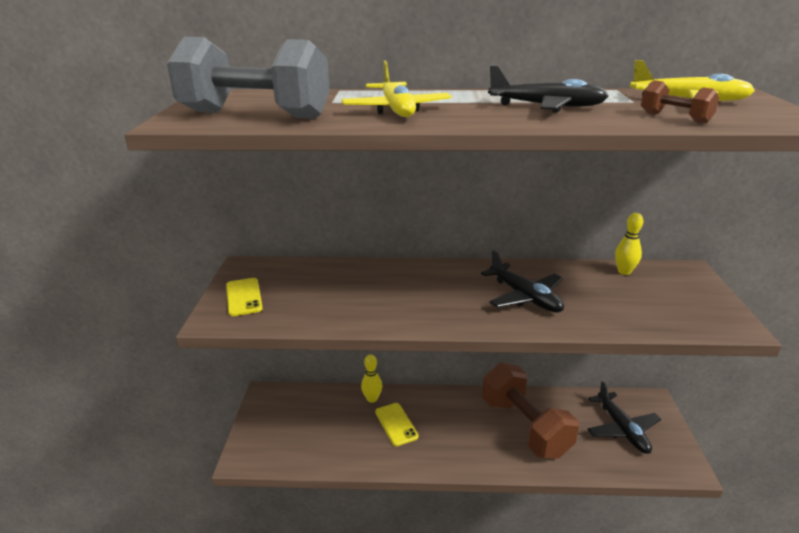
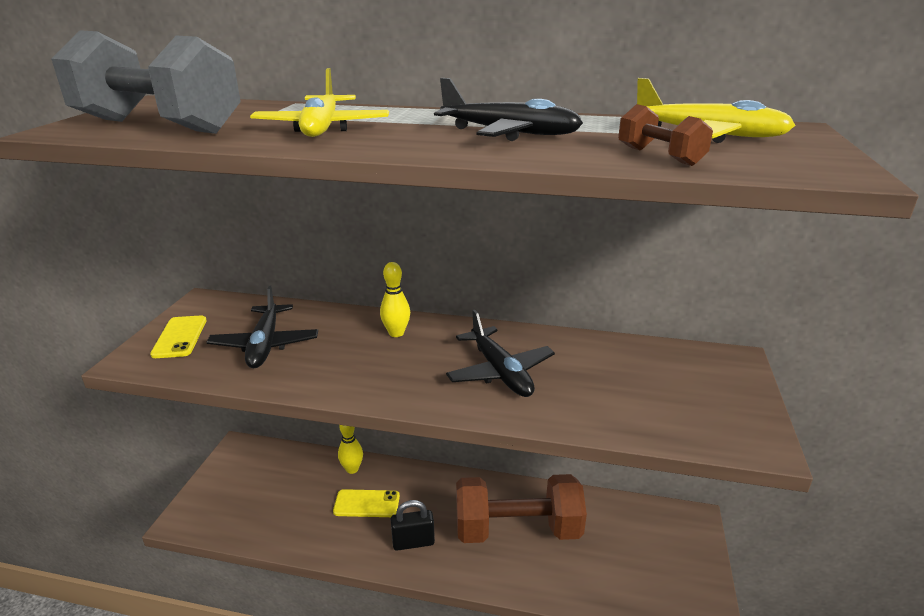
camera: 10 degrees right, 0 degrees up
yellow phone [375,403,418,446] -> yellow phone turned 75 degrees counterclockwise [333,489,400,517]
brown dumbbell [482,363,579,459] -> brown dumbbell turned 75 degrees counterclockwise [456,474,587,543]
black plane [587,381,661,454] -> black plane moved to [206,286,318,368]
yellow bowling pin [615,213,643,275] -> yellow bowling pin moved to [380,262,410,337]
none -> black padlock [391,500,435,551]

